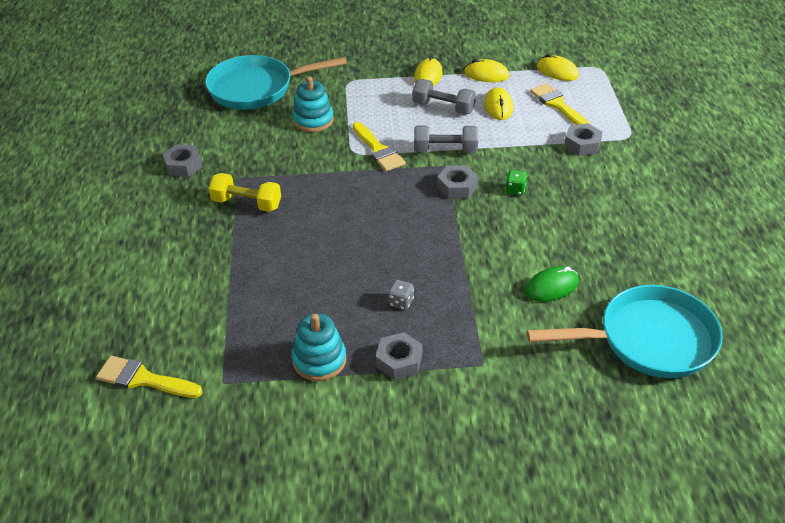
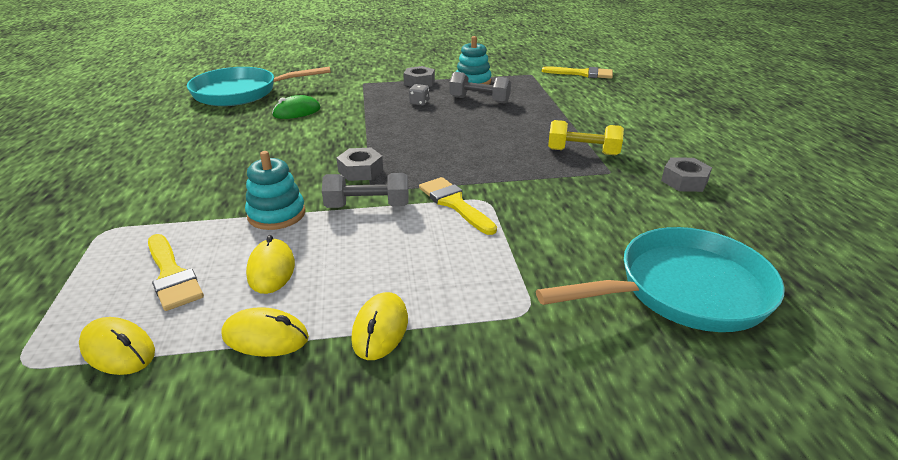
camera: 175 degrees right, 10 degrees down
turquoise stacking toy [292,77,334,132] -> turquoise stacking toy moved to [245,151,306,230]
grey dumbbell [413,79,476,115] -> grey dumbbell moved to [449,72,511,104]
green dice [505,170,527,196] -> none
grey nut [564,123,602,156] -> none

